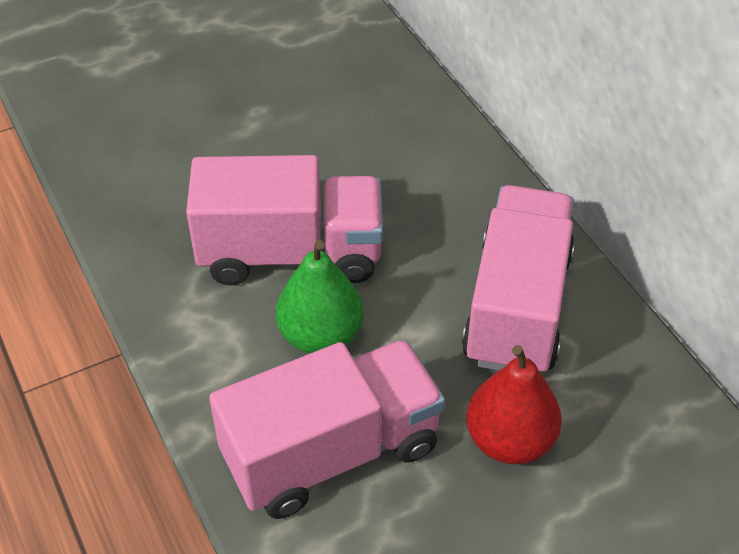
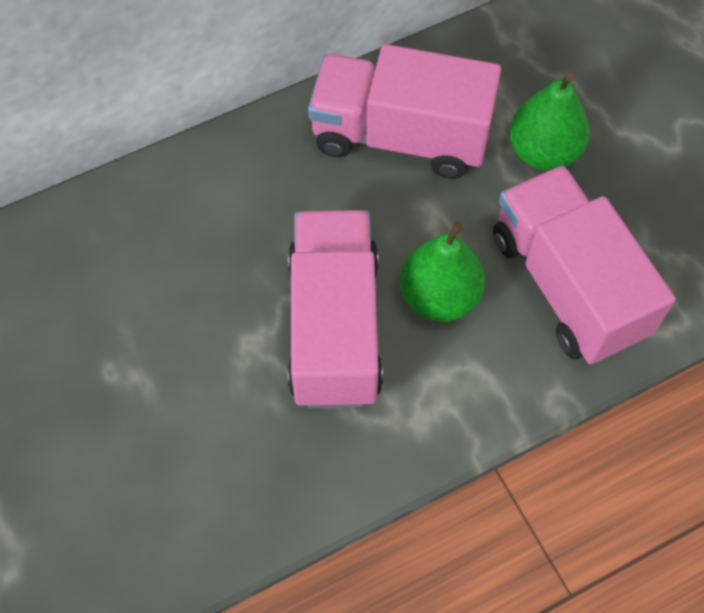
camera: 90 degrees left, 15 degrees up
red pear [467,345,562,464] -> green pear [509,73,590,170]

